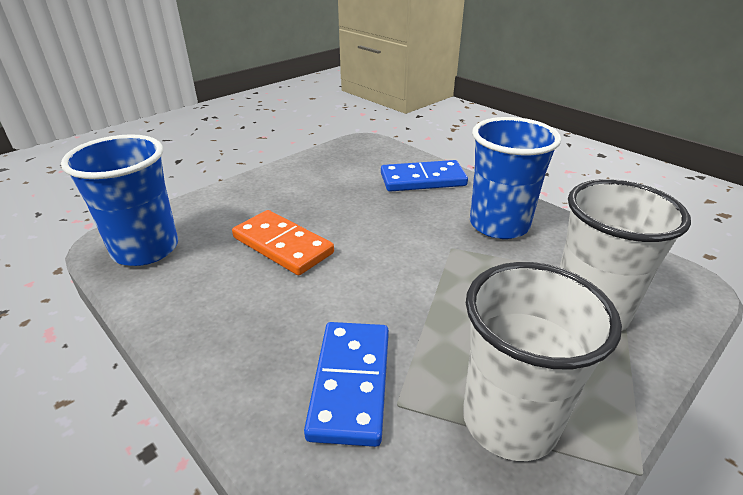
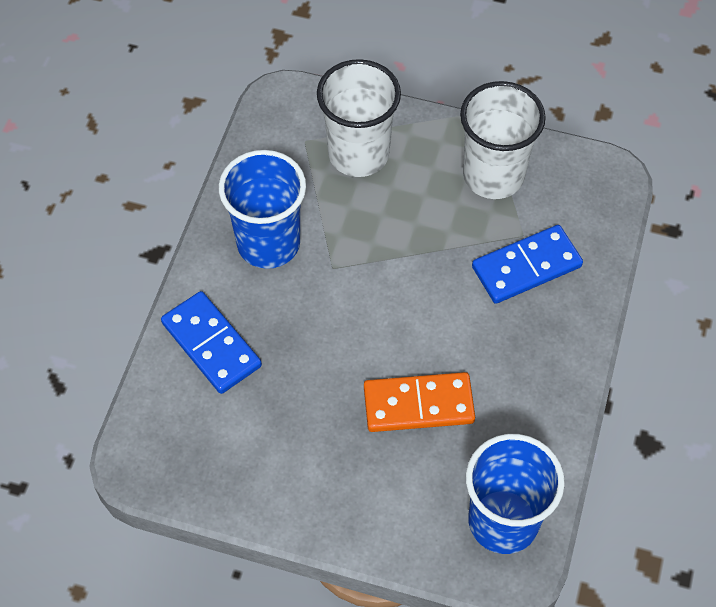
camera: 120 degrees left, 25 degrees up
orange domino [232,210,334,275] -> orange domino turned 75 degrees clockwise [364,372,475,432]

